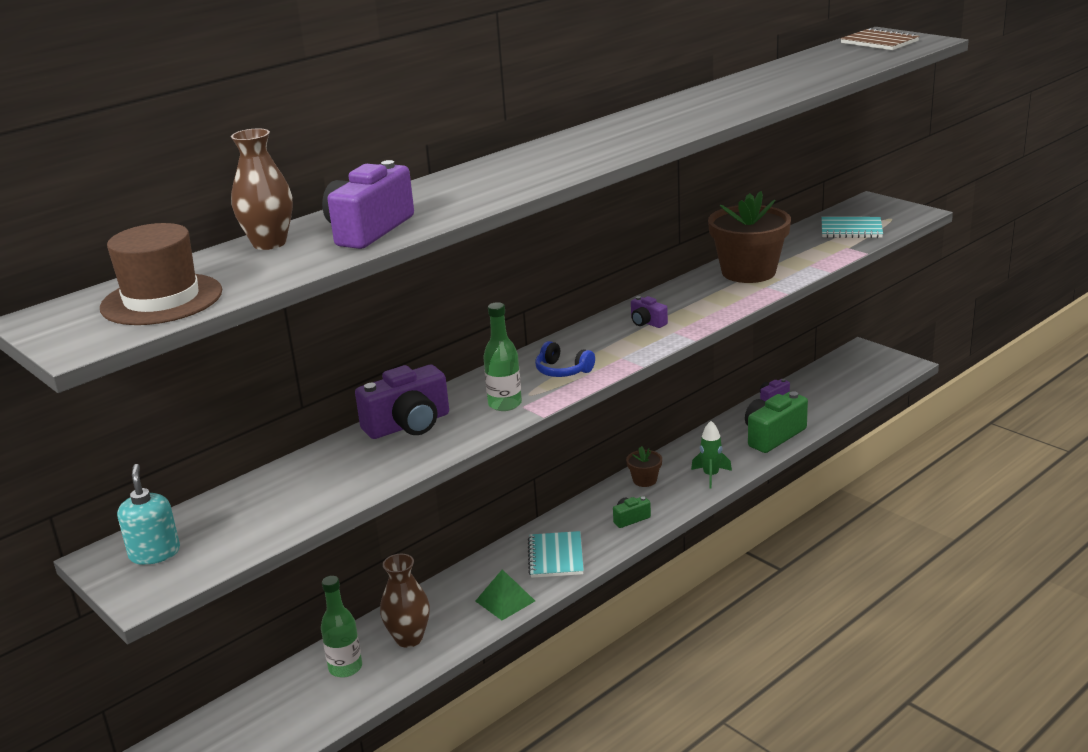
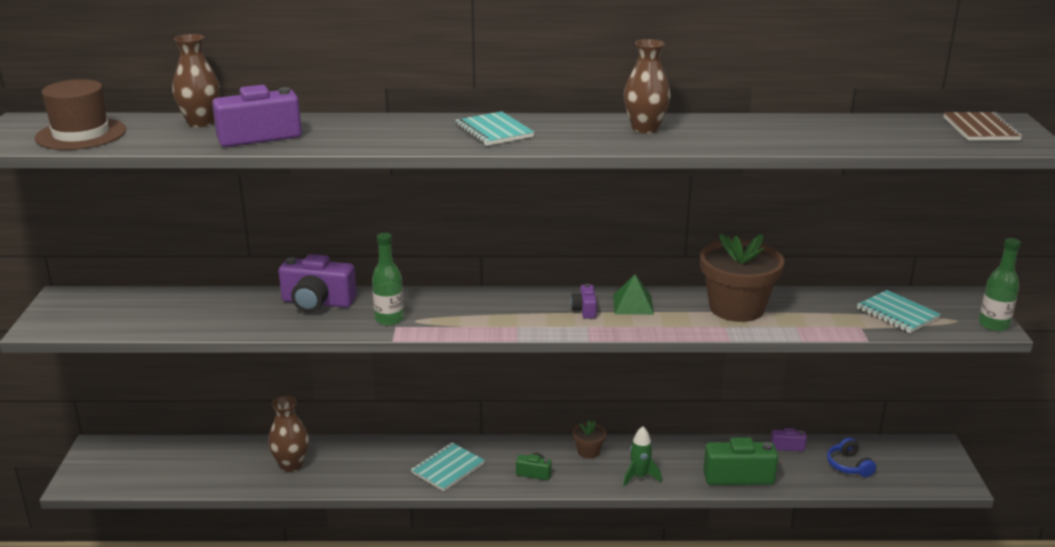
camera: 40 degrees right, 0 degrees up
turquoise soap dispenser [117,464,180,565] -> none
green bottle [321,576,362,677] -> green bottle moved to [979,238,1021,331]
green pyramid [475,569,535,620] -> green pyramid moved to [613,274,654,315]
blue headphones [535,341,595,377] -> blue headphones moved to [827,438,876,477]
none -> turquoise notebook [455,111,534,146]
none -> brown vase [624,39,671,134]

